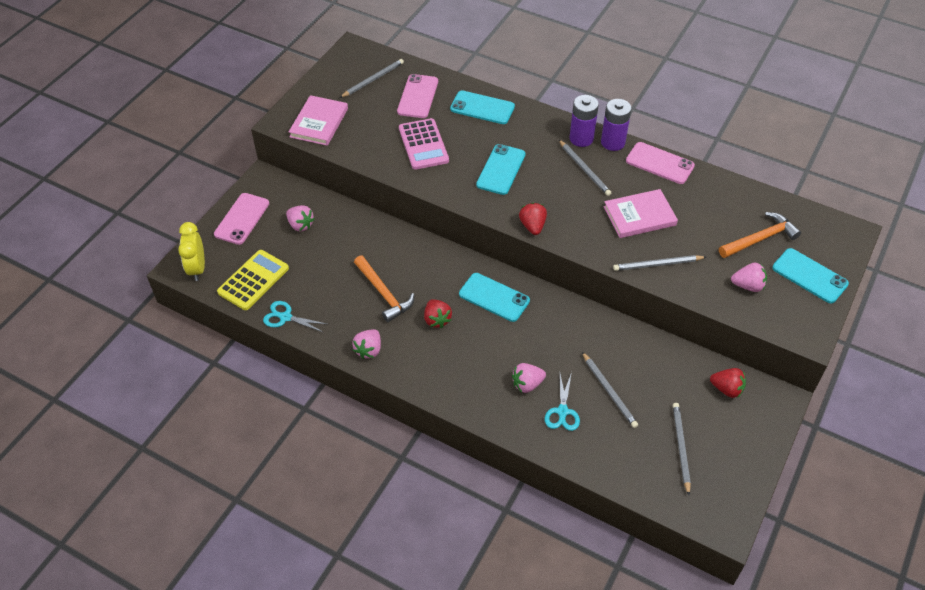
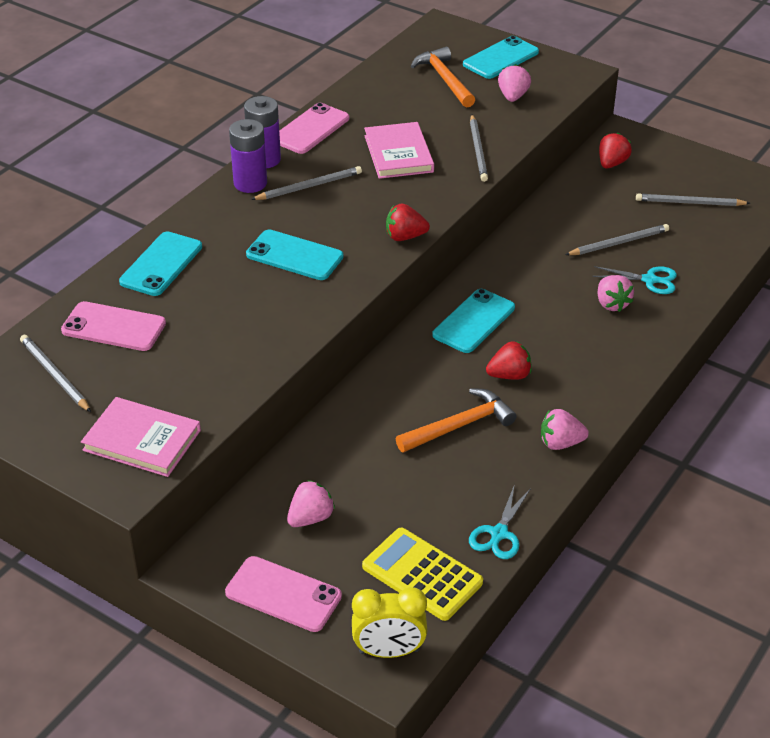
camera: 85 degrees left, 10 degrees down
pink strawberry [352,329,381,359] -> pink strawberry turned 150 degrees clockwise [541,409,589,450]
pink calculator [399,118,449,170] -> none

